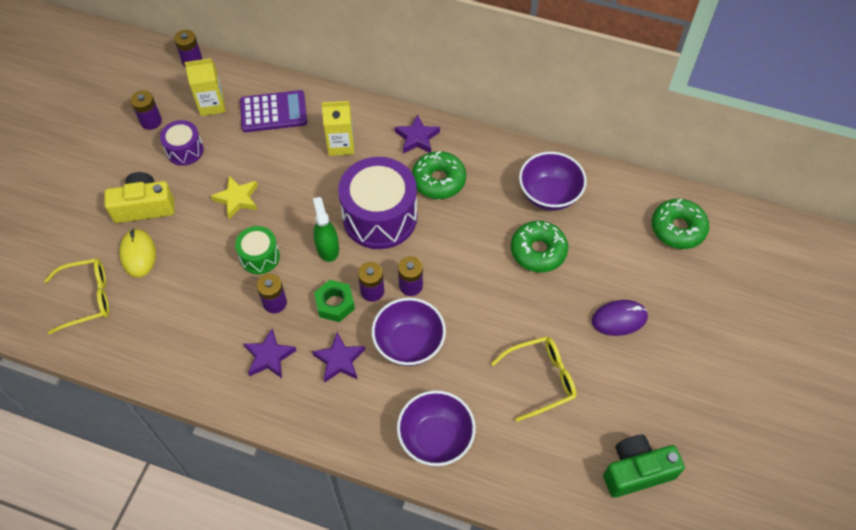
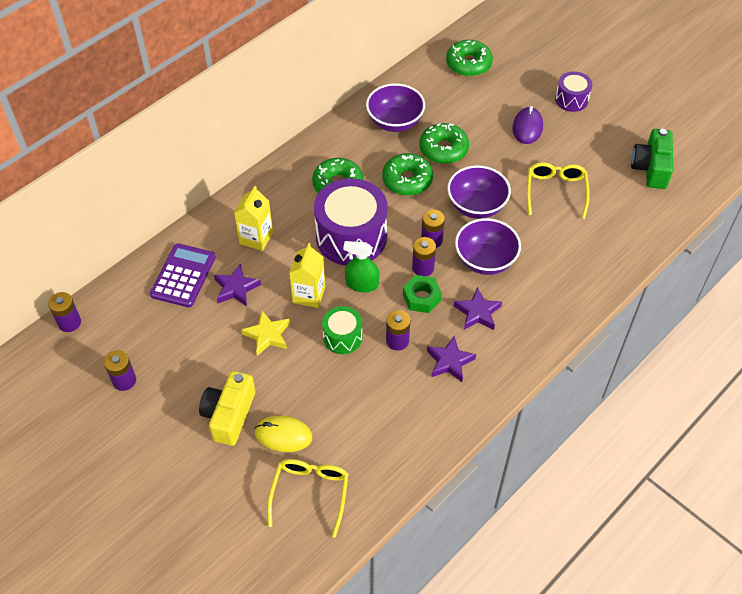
camera: 65 degrees left, 5 degrees down
purple drum [160,120,204,166] -> purple drum moved to [555,71,593,112]
yellow carton [184,58,225,116] -> yellow carton moved to [289,243,325,308]
purple star [395,114,440,153] -> purple star moved to [214,264,261,306]
purple bowl [397,390,476,466] -> purple bowl moved to [447,165,511,219]
none -> green donut [382,153,433,196]

